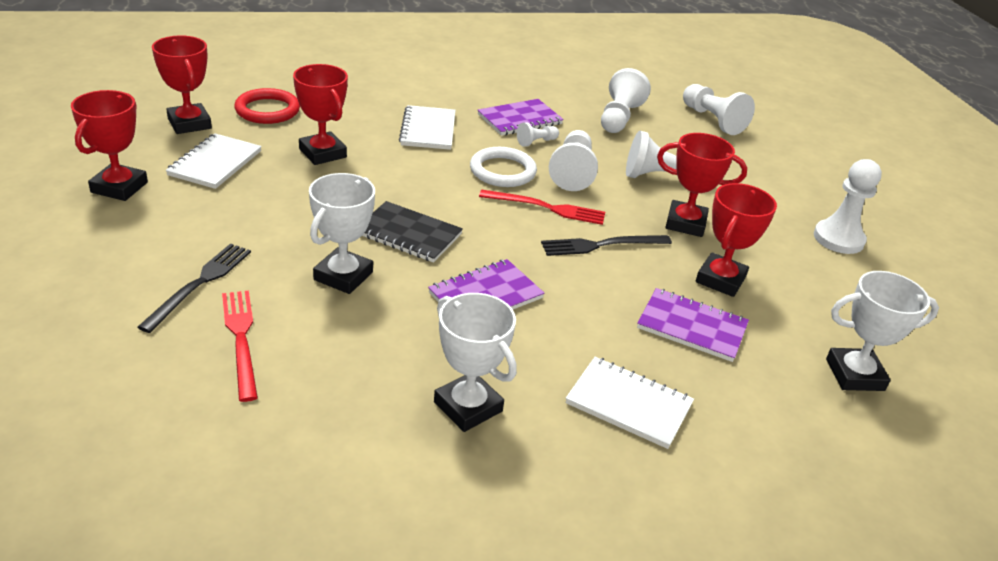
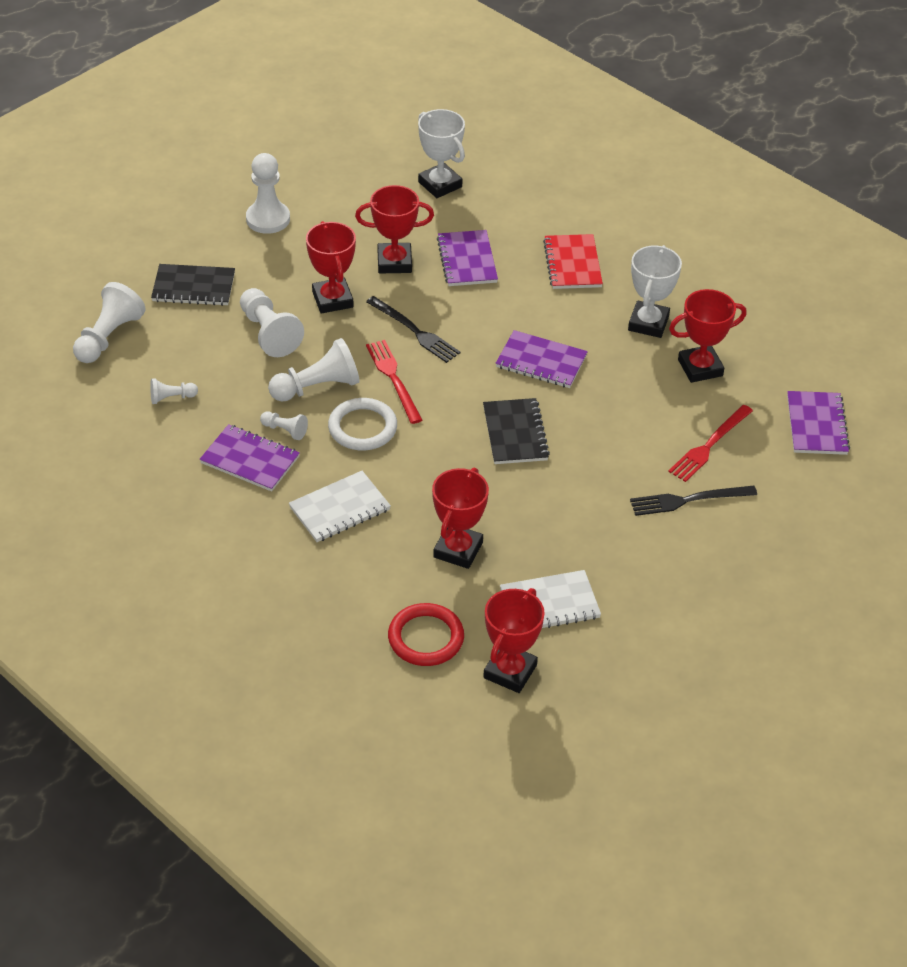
camera: 120 degrees left, 10 degrees up
red trophy [71,90,148,201] -> red trophy moved to [669,289,747,383]
white trophy [309,173,375,294] -> none
white notebook [566,357,694,449] -> red notebook [543,234,603,289]
white pawn [601,68,651,133] -> white pawn [150,379,198,404], size x0.53
none -> black notebook [151,264,235,306]
none -> purple notebook [787,391,850,455]

